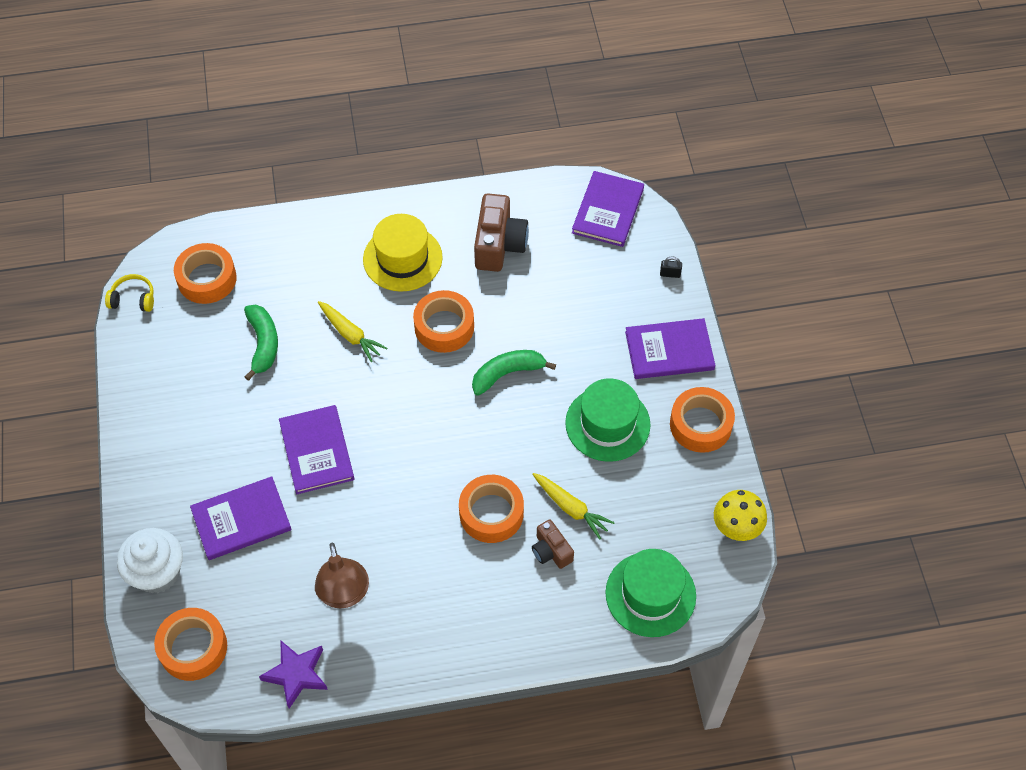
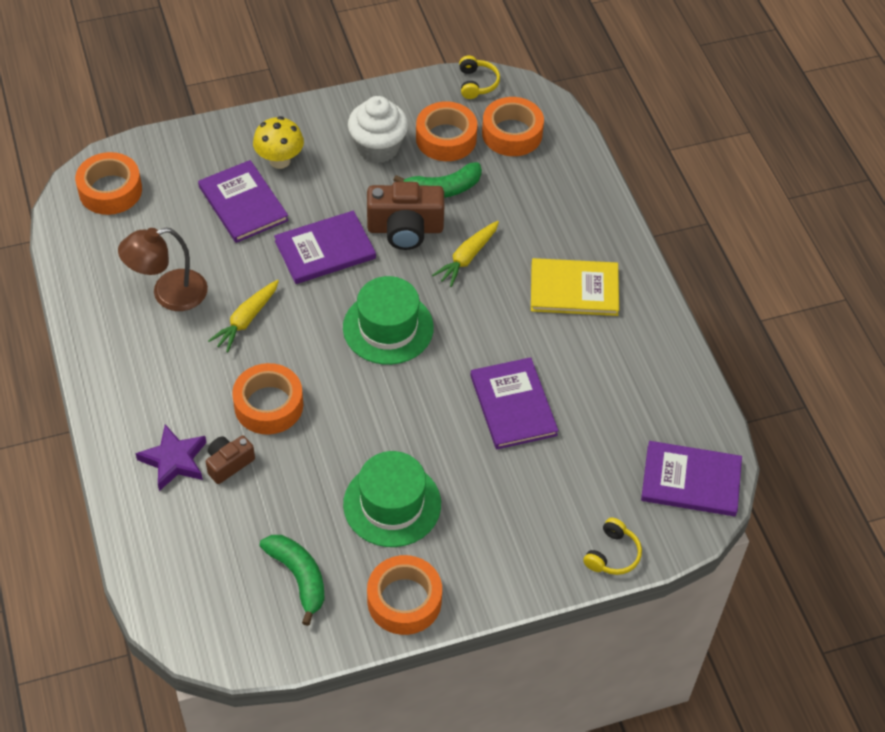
camera: 80 degrees right, 5 degrees down
white cupcake [117,528,183,593] -> white cupcake moved to [348,96,408,163]
purple star [259,641,328,709] -> purple star moved to [135,424,207,491]
yellow hat [363,214,443,292] -> yellow book [531,258,619,316]
orange tape [413,290,474,353] -> orange tape moved to [416,101,478,161]
green banana [472,350,556,396] -> green banana moved to [260,535,325,626]
brown camera [474,193,529,272] -> brown camera moved to [367,182,444,250]
yellow carrot [532,473,615,540] -> yellow carrot moved to [208,280,279,352]
green hat [606,549,696,637] -> green hat moved to [343,276,434,365]
purple book [625,318,716,379] -> purple book moved to [470,357,559,449]
black padlock [660,257,682,278] -> yellow headphones [583,518,642,575]
yellow mushroom [714,490,767,541] -> yellow mushroom moved to [253,116,304,169]

